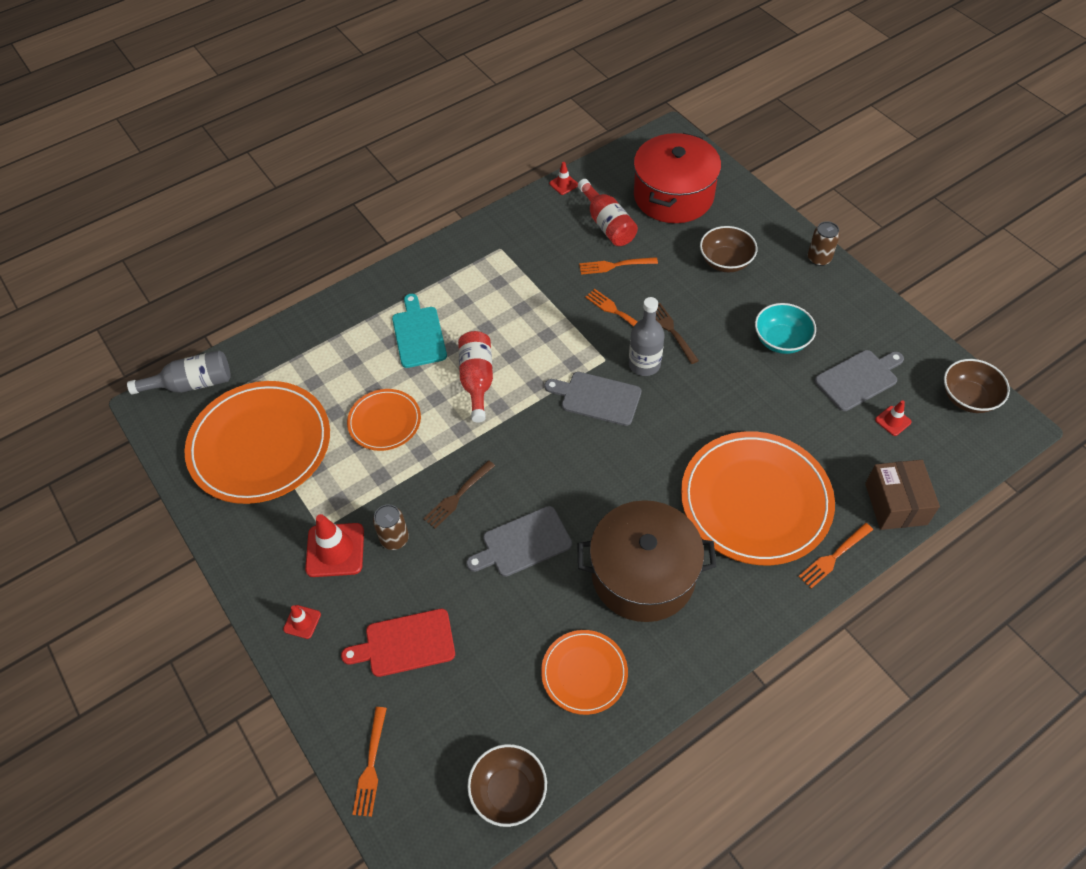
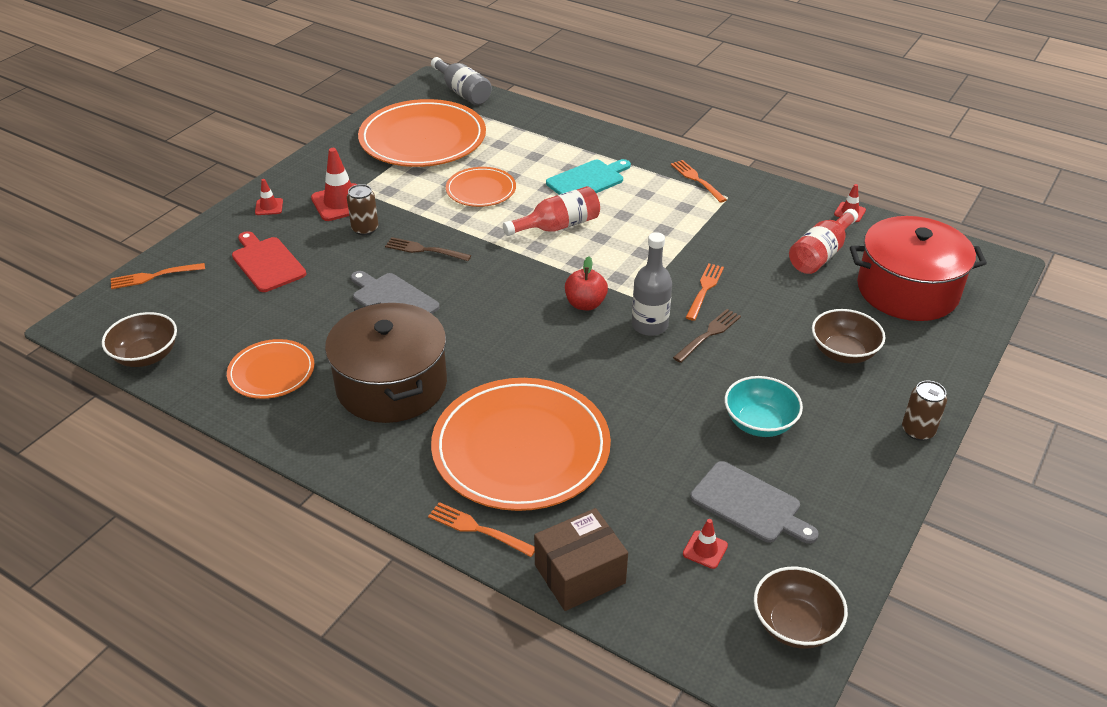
camera: 65 degrees right, 15 degrees down
grey cutting board [544,372,641,426] -> red apple [565,256,608,310]
orange fork [579,257,658,275] -> orange fork moved to [671,160,727,203]

